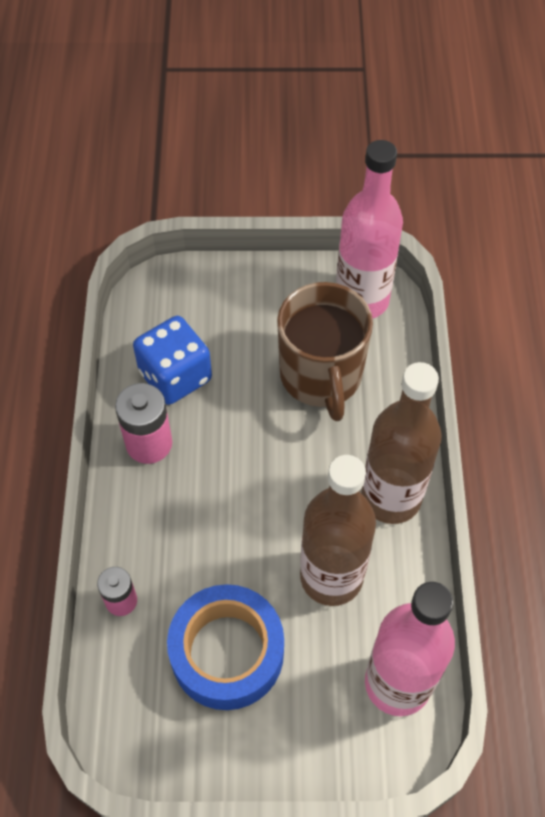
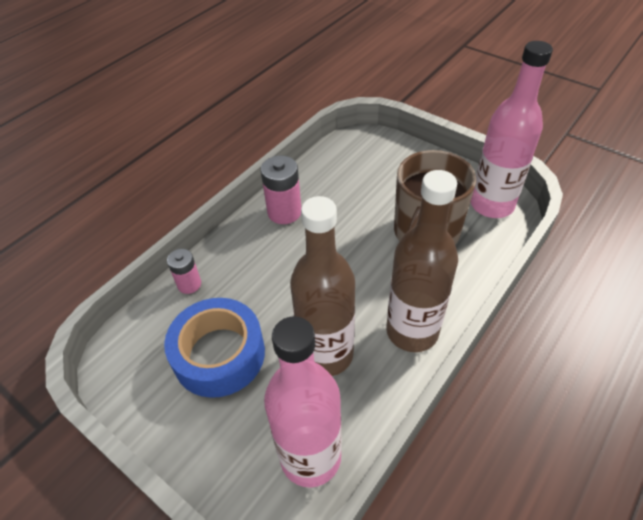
camera: 40 degrees right, 10 degrees down
blue dice [133,316,212,405] -> none

